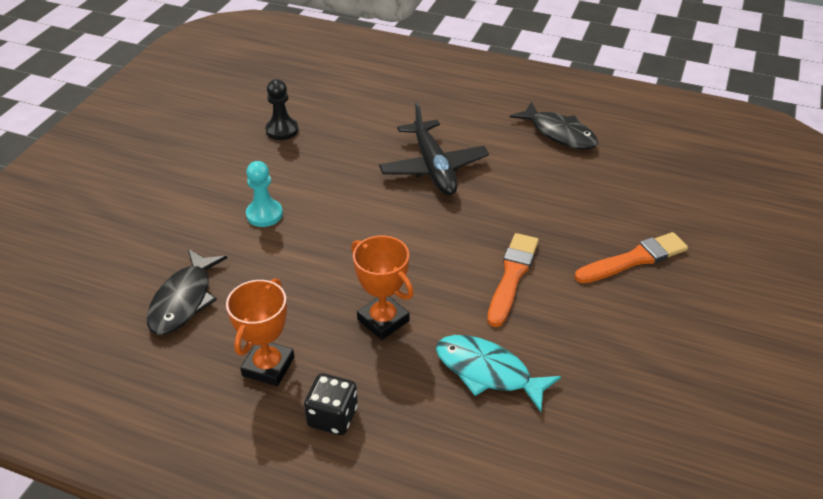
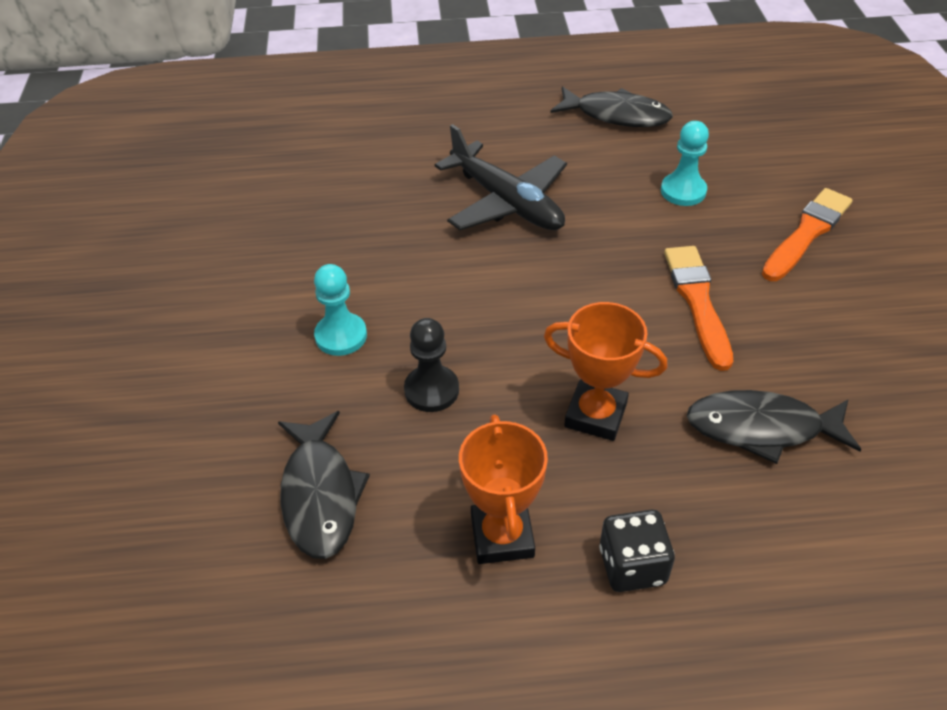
camera: 25 degrees left, 5 degrees up
black pawn [265,79,298,140] -> black pawn moved to [404,318,459,412]
turquoise fish [436,335,561,412] -> black fish [687,390,861,464]
none -> turquoise pawn [661,121,709,206]

